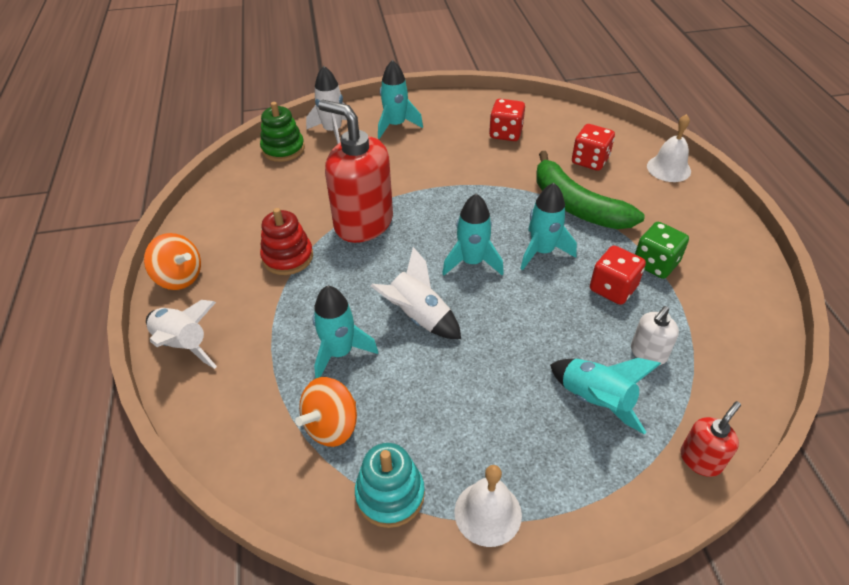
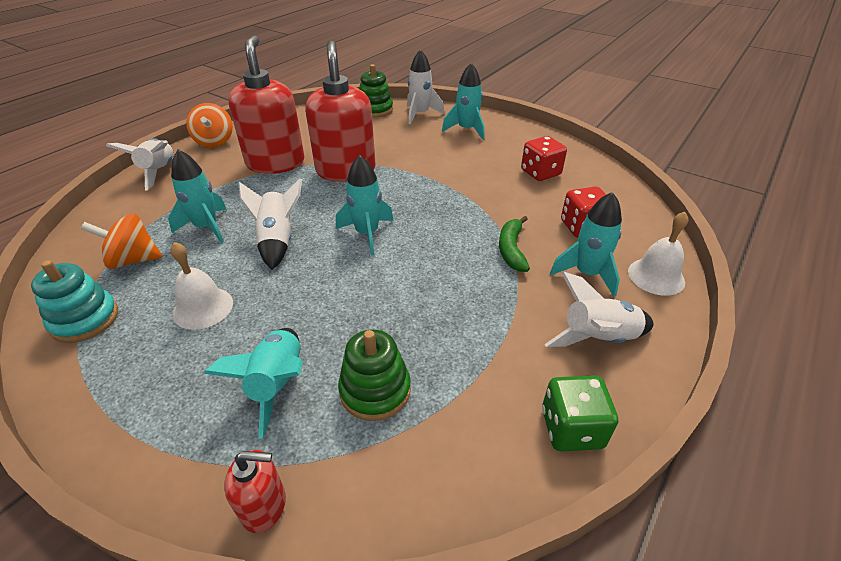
camera: 45 degrees right, 5 degrees down
red stacking toy [260,208,313,275] -> red soap dispenser [228,35,305,174]
white bell [454,465,522,547] -> white bell moved to [171,242,233,330]
turquoise rocket [521,183,577,270] -> turquoise rocket moved to [550,192,622,297]
green banana [536,151,645,229] -> green banana [499,216,530,272], size x0.56
red dice [590,246,646,305] -> none
white soap dispenser [631,306,679,365] -> green stacking toy [338,330,411,421]
green dice [635,222,689,279] -> green dice moved to [542,375,618,451]
none -> white rocket [545,272,654,347]

